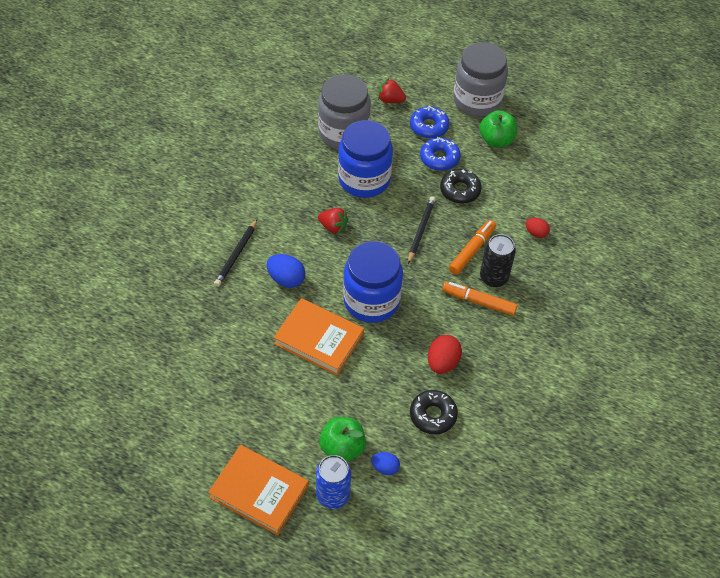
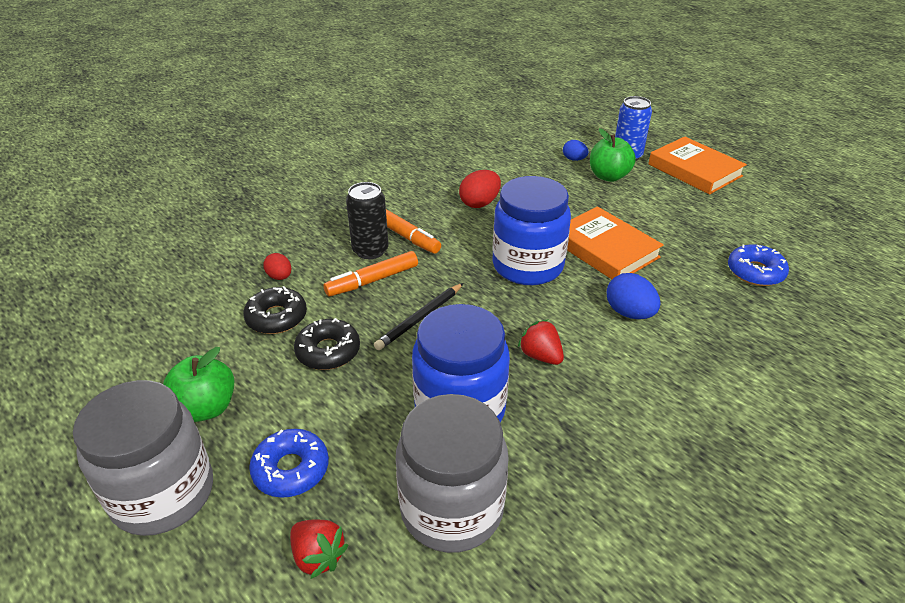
camera: 155 degrees left, 15 degrees down
black pencil [214,219,257,287] -> none
black donut [410,390,458,434] -> black donut moved to [243,286,307,334]
blue donut [420,137,461,171] -> blue donut moved to [728,244,789,286]

